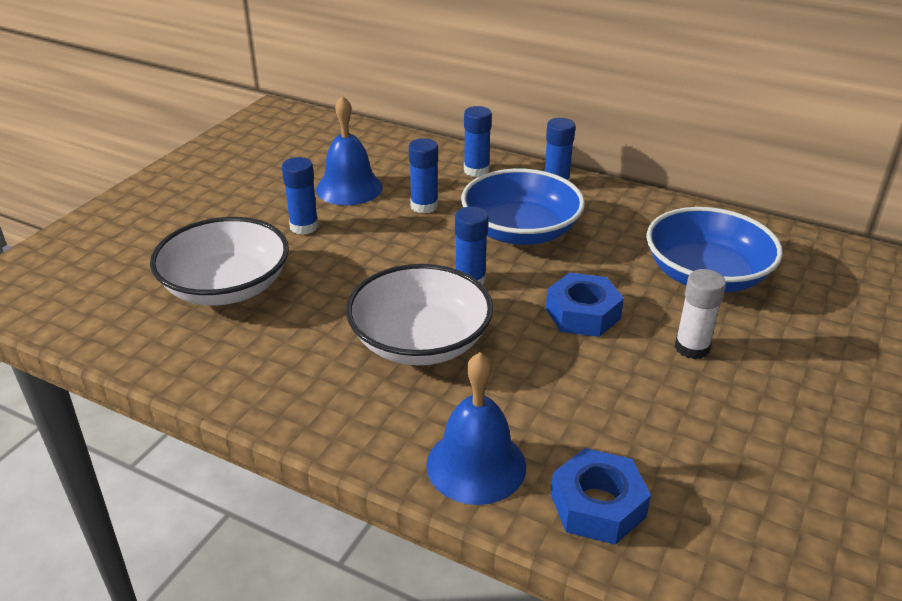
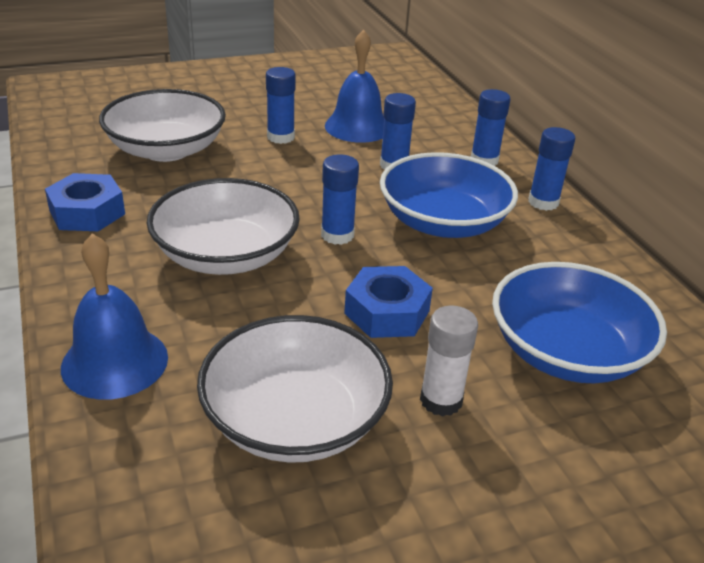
camera: 40 degrees right, 0 degrees up
blue nut [551,448,651,545] -> blue nut moved to [45,173,125,231]
none -> white bowl [197,315,393,463]

